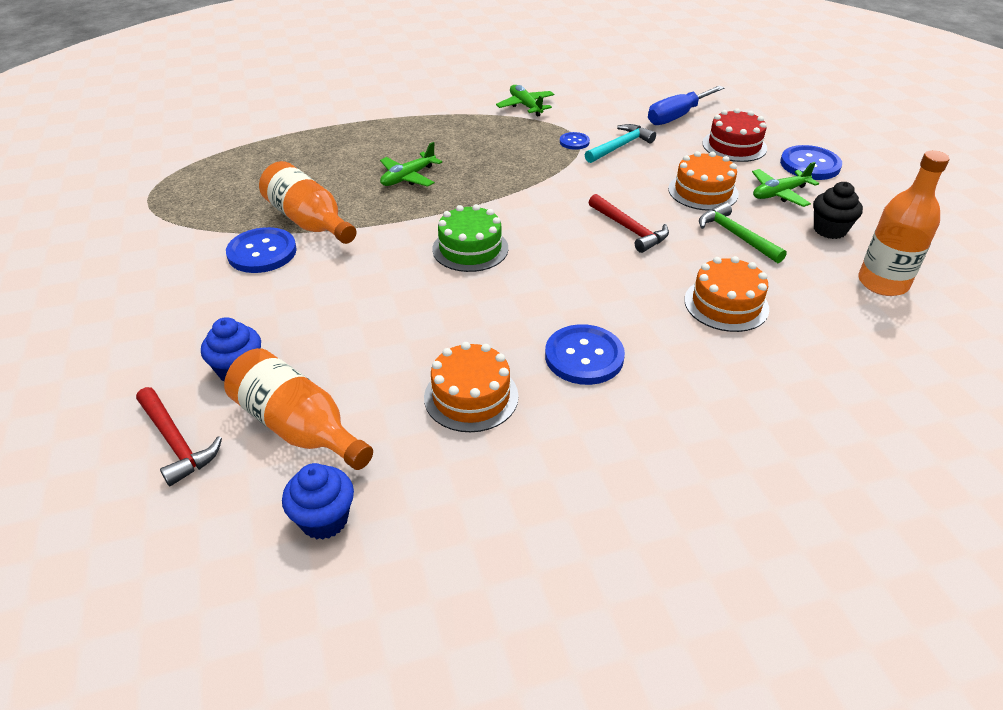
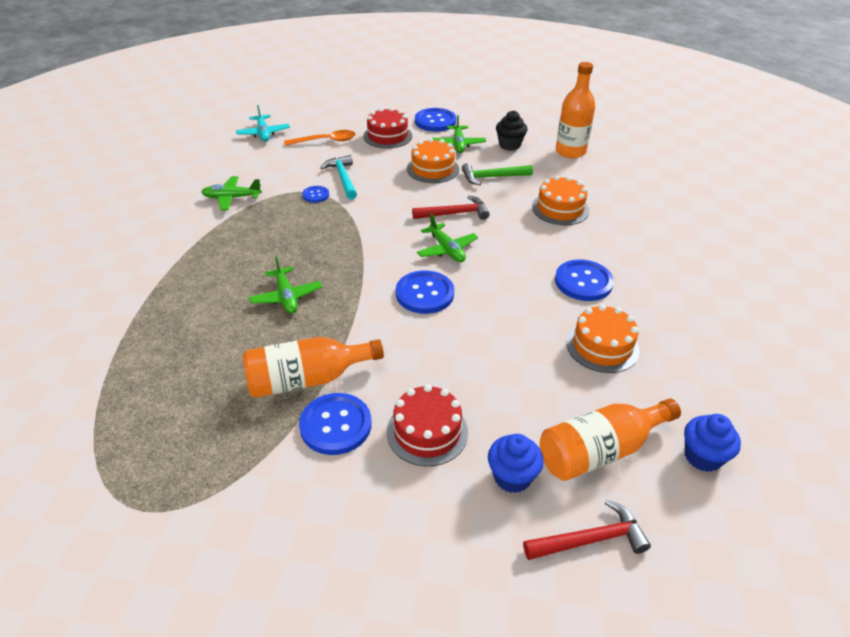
camera: 65 degrees left, 0 degrees up
green cake [432,204,508,272] -> blue button [396,270,454,314]
blue screwdriver [648,86,724,125] -> orange spoon [284,130,355,146]
none -> turquoise plane [236,105,290,141]
none -> red cake [387,384,468,466]
none -> green plane [417,214,478,262]

